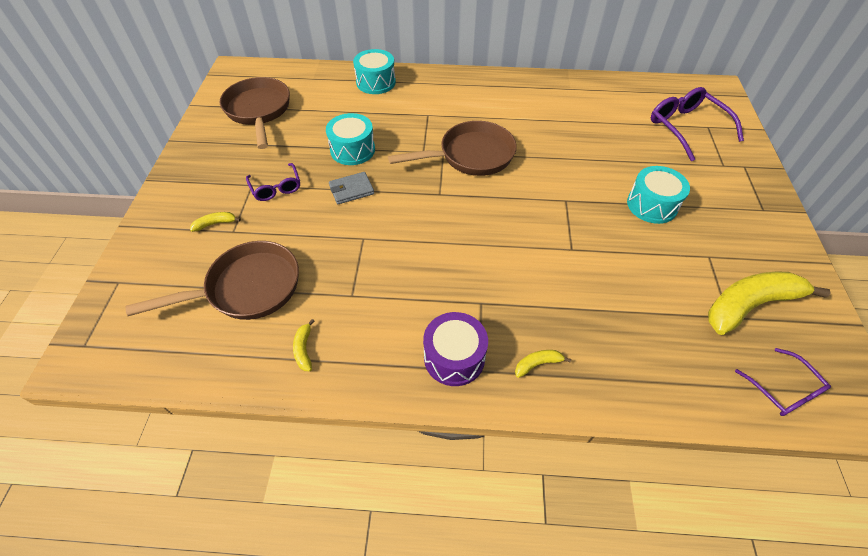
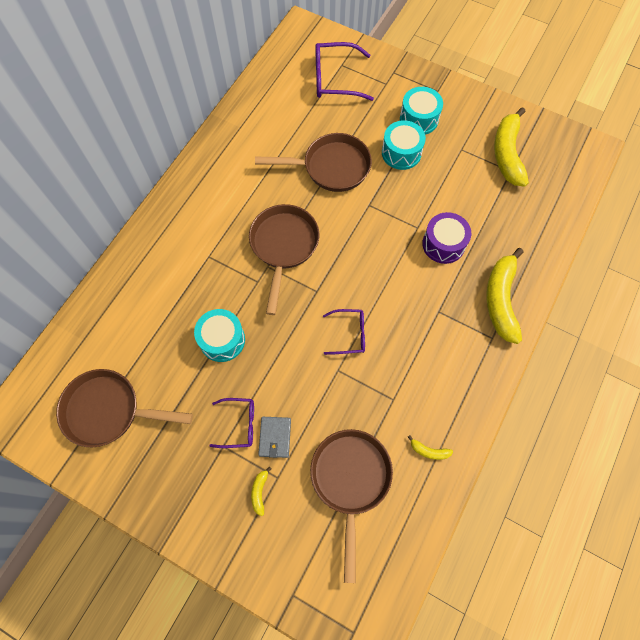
camera: 65 degrees left, 15 degrees up
grey wallet [329,172,374,204] -> grey wallet moved to [258,417,291,458]
turquoise drum [353,49,396,94] -> turquoise drum moved to [400,87,443,135]
purple drum [423,312,488,386] -> purple drum moved to [422,212,471,264]
yellow banana [515,350,571,378] -> yellow banana [486,248,524,344], size x2.42
purple glasses [735,348,831,416] -> purple glasses moved to [323,309,365,355]
none -> brown pan [255,133,372,192]

